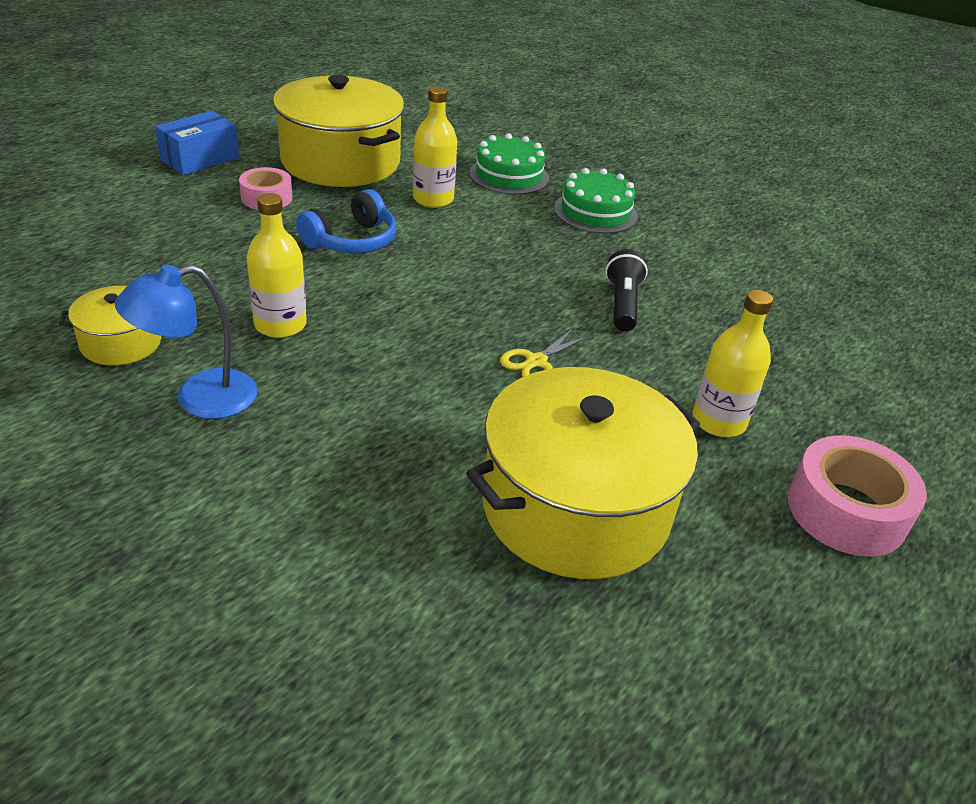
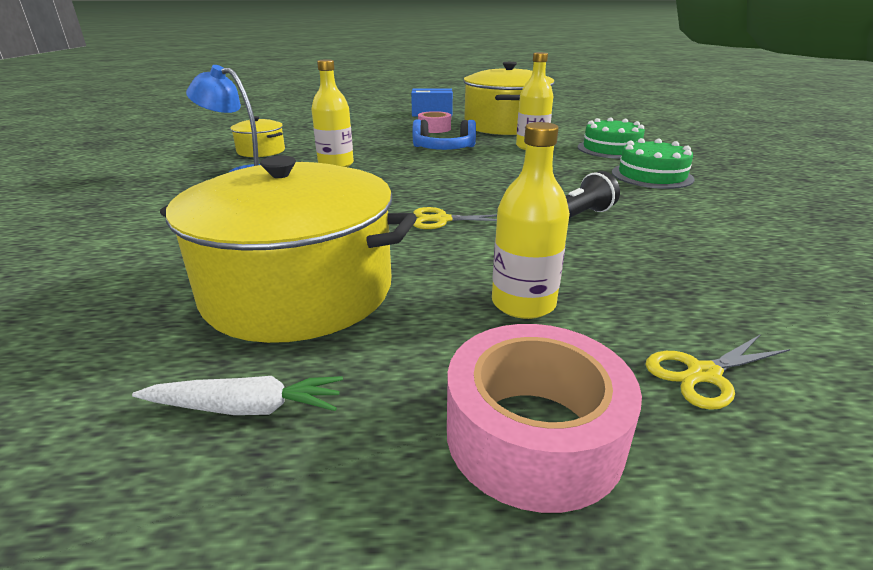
camera: 50 degrees right, 10 degrees down
none -> white carrot [132,376,343,415]
none -> yellow scissors [646,334,791,410]

